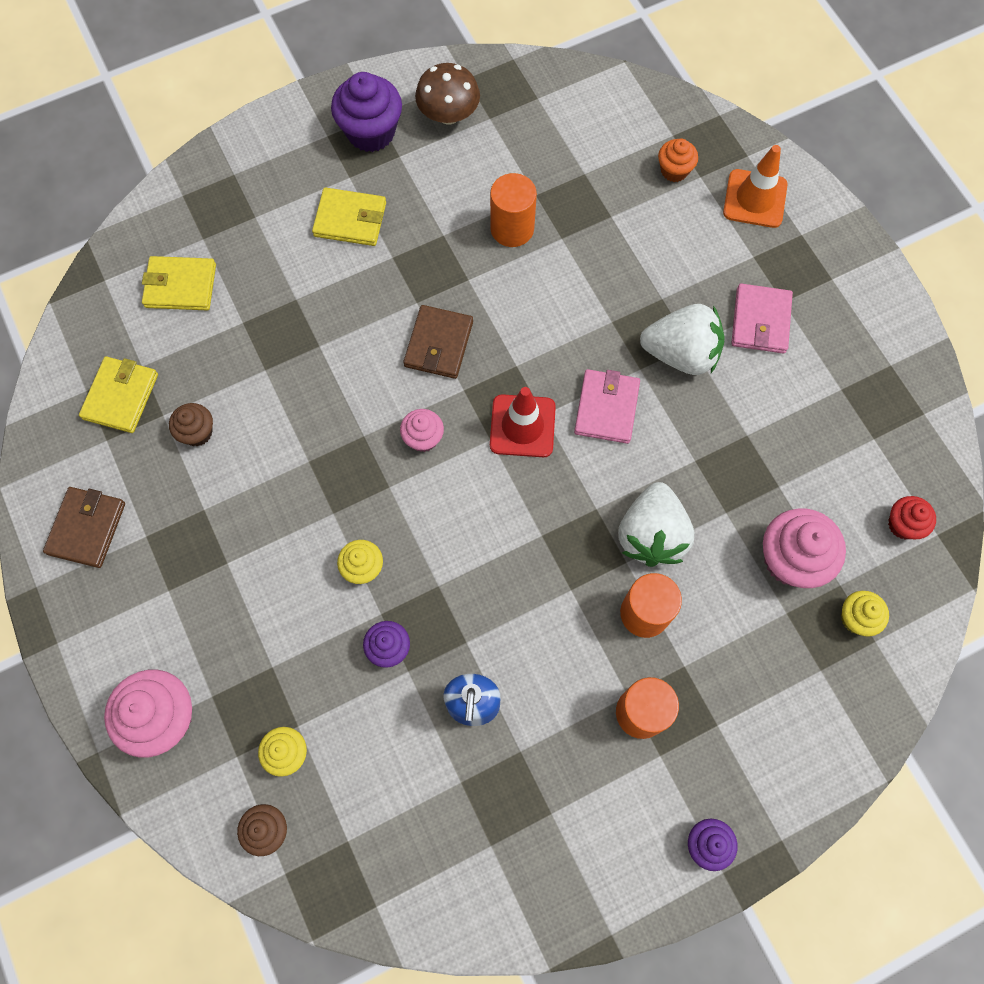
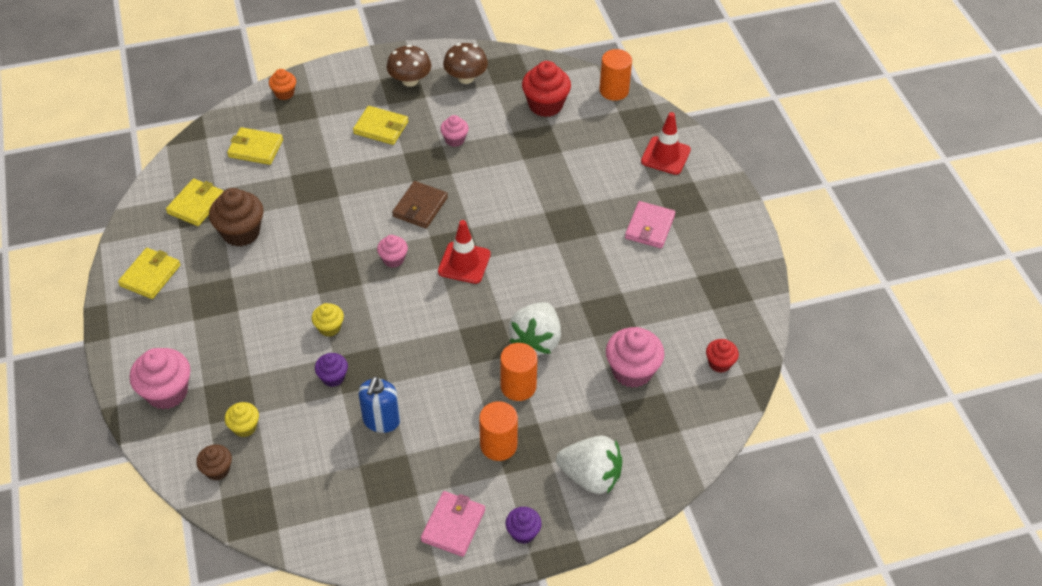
camera: 10 degrees right, 20 degrees down
brown wallet [43,487,125,568] -> yellow wallet [118,248,181,299]
brown cupcake [169,403,213,446] -> brown cupcake [209,188,264,247], size x1.77
purple cupcake [331,72,402,152] -> brown mushroom [387,45,431,87]
orange cylinder [490,173,537,247] -> orange cylinder moved to [599,49,632,101]
pink wallet [574,369,640,444] -> pink wallet moved to [421,491,485,557]
white strawberry [640,304,725,375] -> white strawberry moved to [556,436,622,494]
orange cupcake [658,139,698,182] -> orange cupcake moved to [269,69,296,100]
orange traffic cone [723,145,788,228] -> red traffic cone [641,112,691,175]
yellow cupcake [841,591,889,636] -> none
none -> pink cupcake [440,115,469,147]
none -> red cupcake [522,61,571,117]

